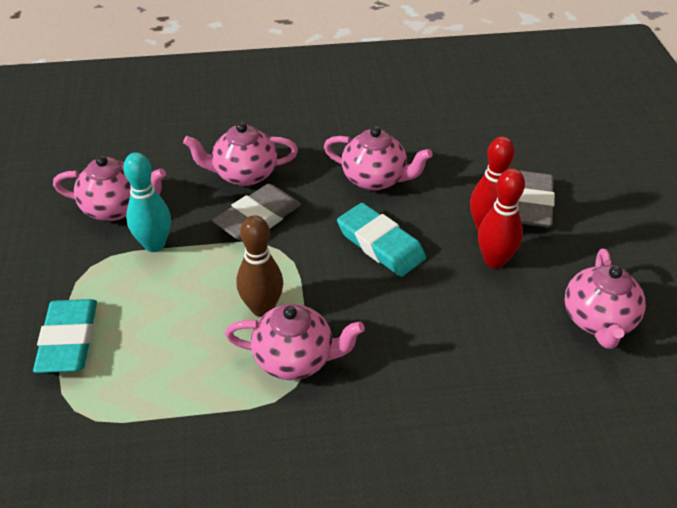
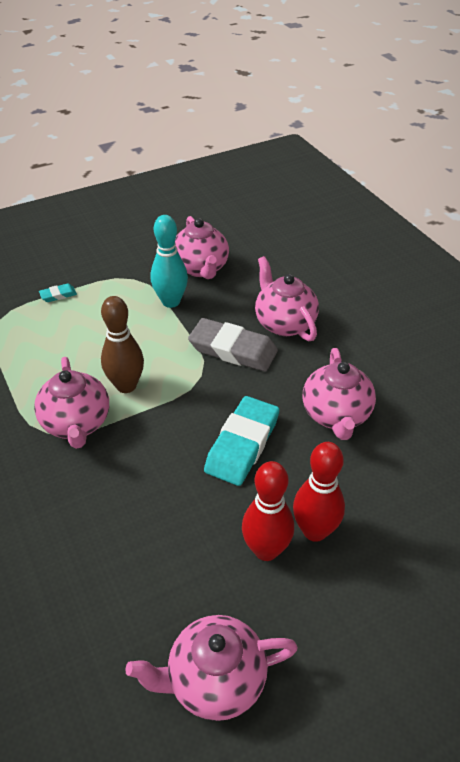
camera: 70 degrees right, 0 degrees up
turquoise eraser [33,299,97,373] -> turquoise eraser [39,284,77,302], size x0.45
grey eraser [518,170,555,227] -> none

